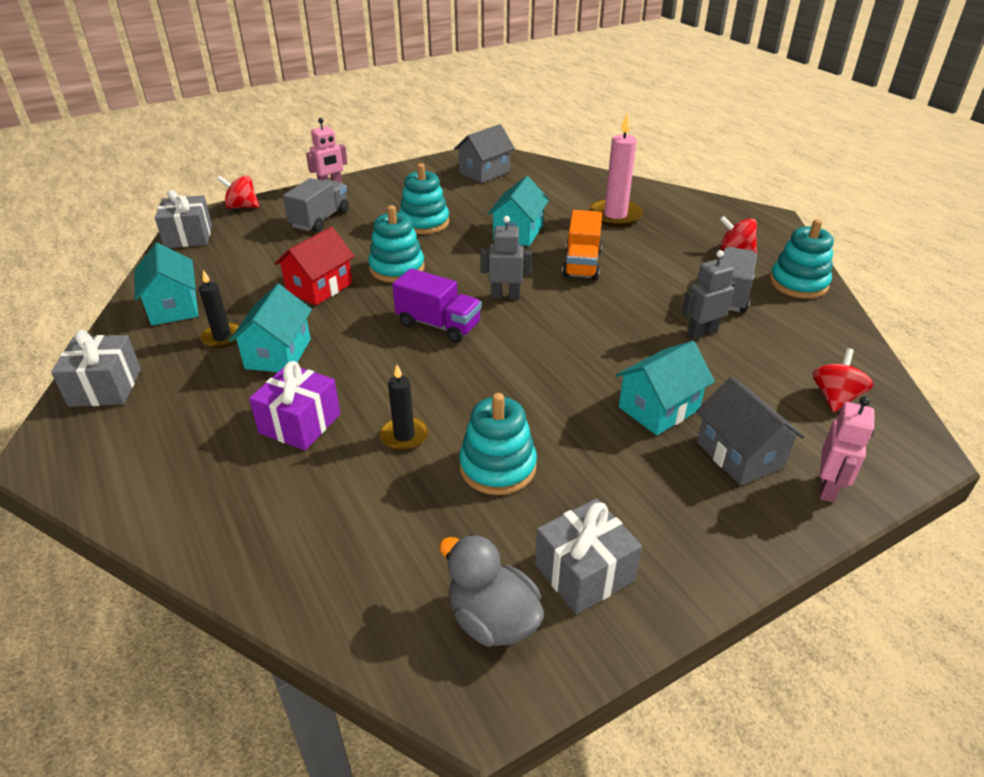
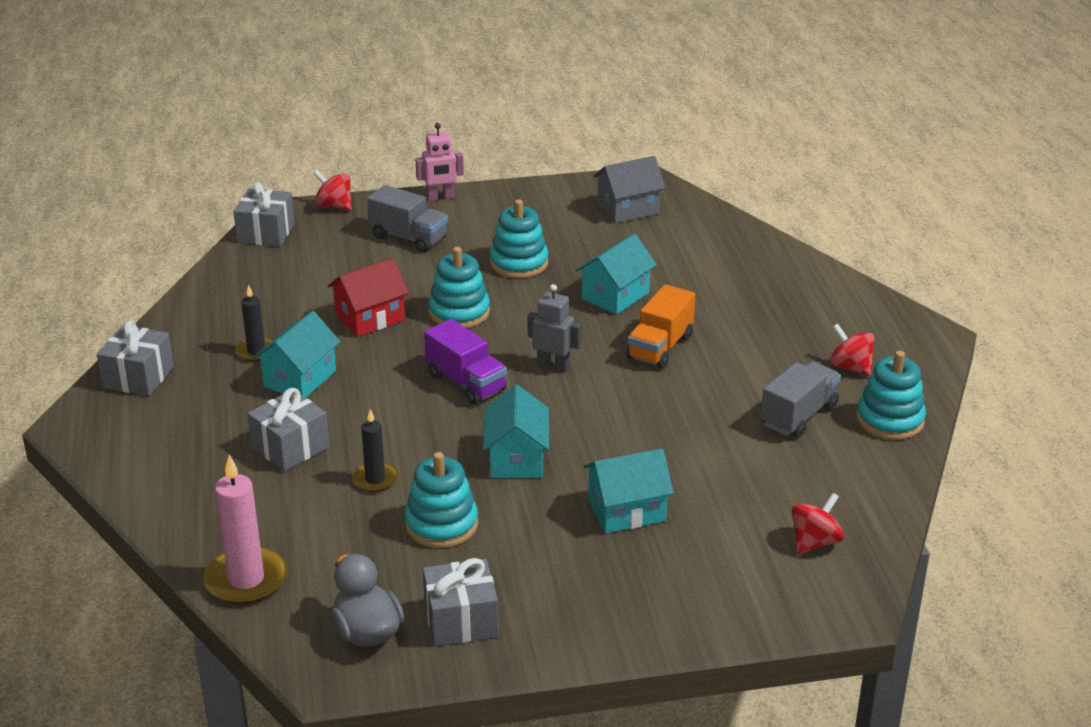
camera: 20 degrees right, 5 degrees down
turquoise house [134,243,198,326] -> turquoise house moved to [483,385,549,478]
purple gift [249,361,341,450] -> grey gift [247,388,330,472]
grey truck [283,178,349,232] -> grey truck turned 75 degrees clockwise [367,185,448,252]
pink candle [589,113,643,227] -> pink candle moved to [203,455,288,604]
grey robot [682,250,735,340] -> none
grey house [696,377,804,486] -> none
pink robot [819,396,874,503] -> none

